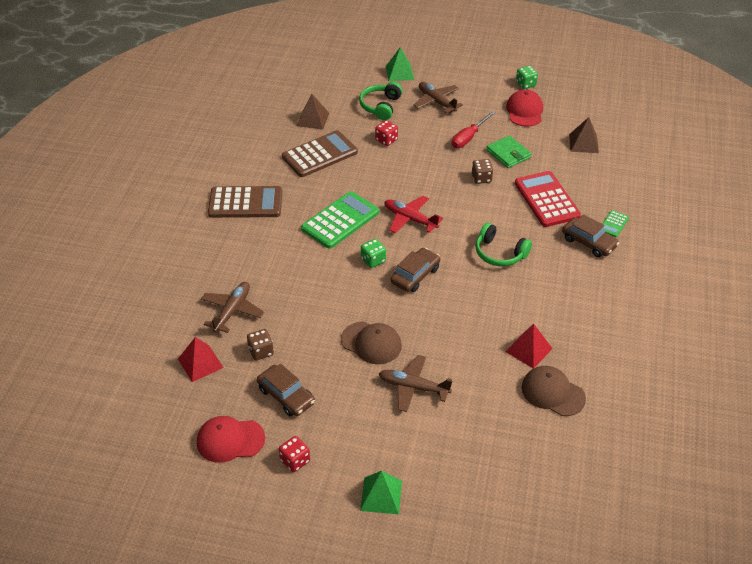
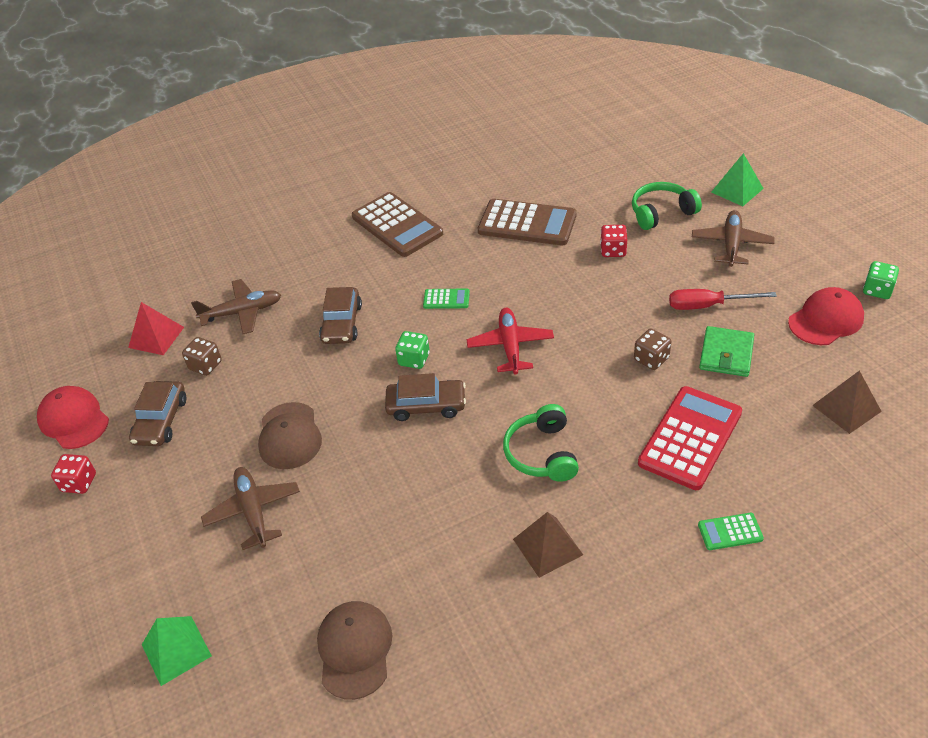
camera: 55 degrees right, 0 degrees up
brown pyramid [297,93,329,130] -> brown pyramid moved to [513,512,583,578]
green calculator [301,191,379,249] -> green calculator [423,289,470,309], size x0.46
green pyramid [360,471,402,514] -> green pyramid moved to [142,616,212,686]
red pyramid [505,324,553,369] -> none
brown car [562,214,619,257] -> brown car moved to [319,287,362,344]

